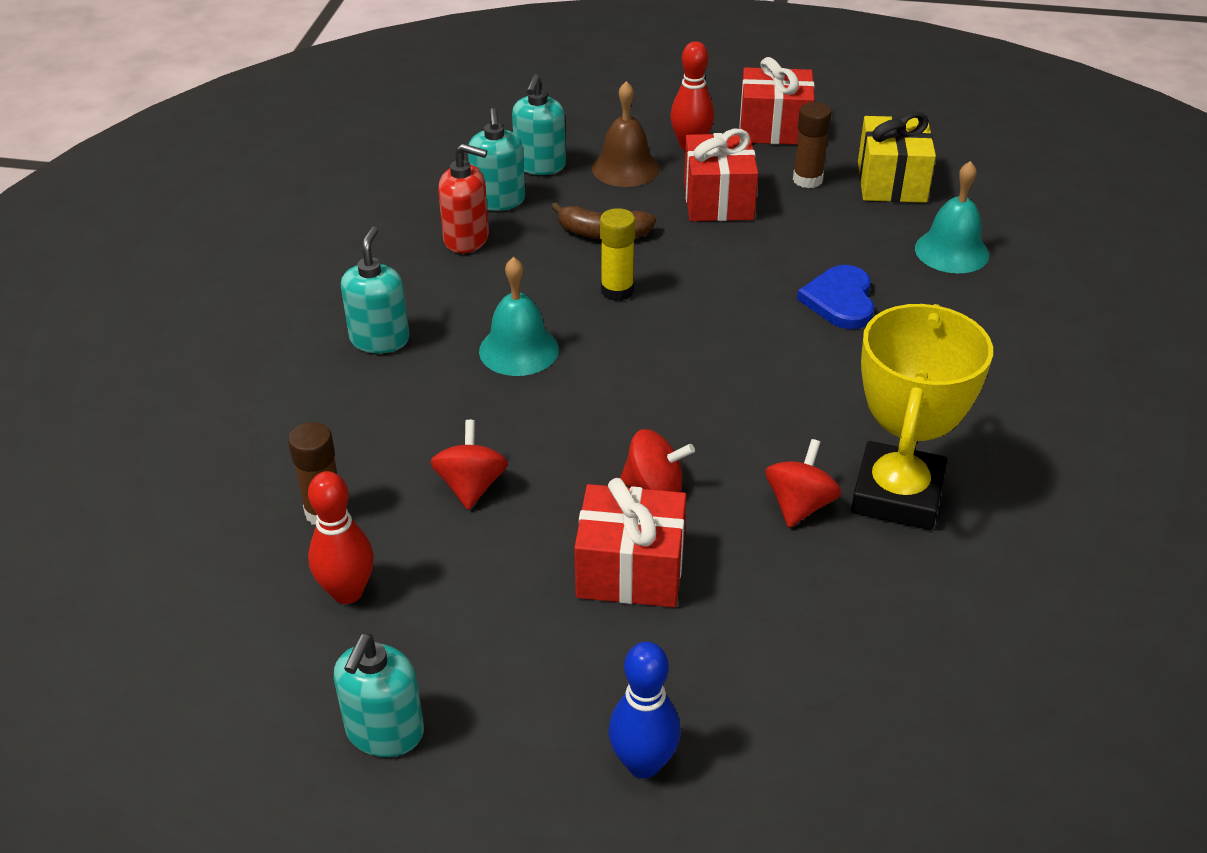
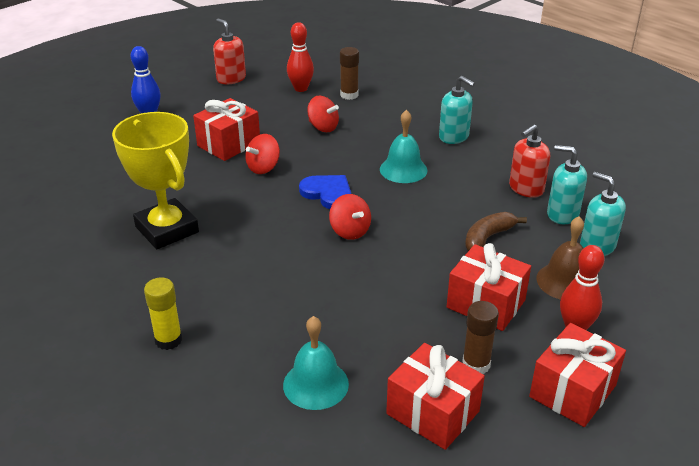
camera: 125 degrees right, 5 degrees down
turquoise soap dispenser [334,633,424,757] -> red soap dispenser [213,18,246,84]
yellow glue stick [600,208,635,301] -> yellow glue stick moved to [144,277,182,350]
red spinning top [765,439,841,528] -> red spinning top moved to [329,194,371,240]
blue heart [797,265,875,329] -> blue heart moved to [299,175,351,209]
yellow gift [858,112,936,203] -> red gift [386,343,485,450]

